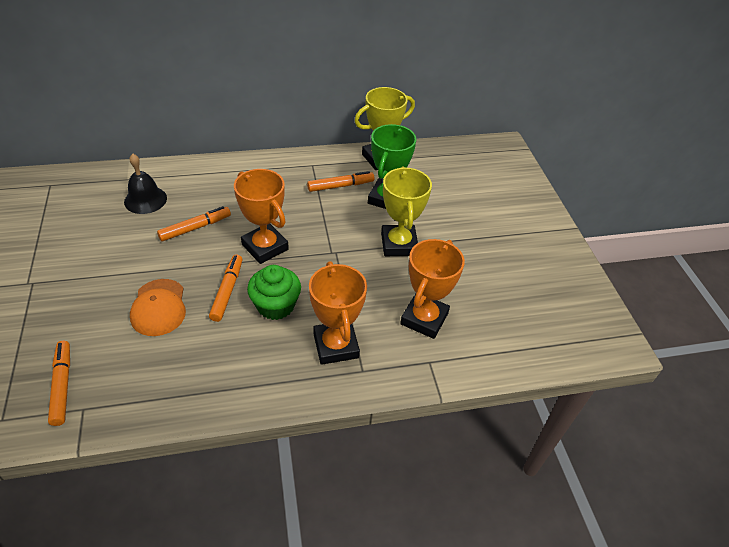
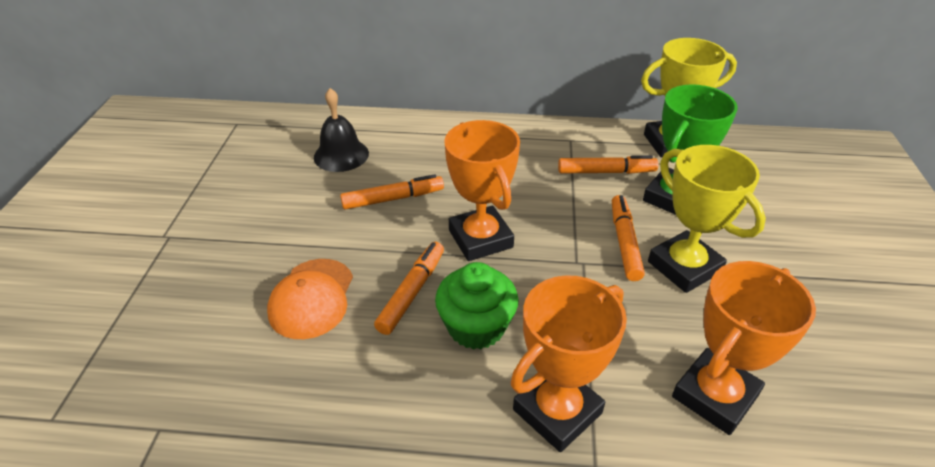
camera: 20 degrees right, 5 degrees down
orange marker [48,341,70,426] -> orange marker moved to [612,195,645,281]
orange trophy [309,261,367,365] -> orange trophy turned 45 degrees clockwise [511,275,627,452]
yellow trophy [381,167,432,256] -> yellow trophy turned 45 degrees counterclockwise [648,145,766,293]

